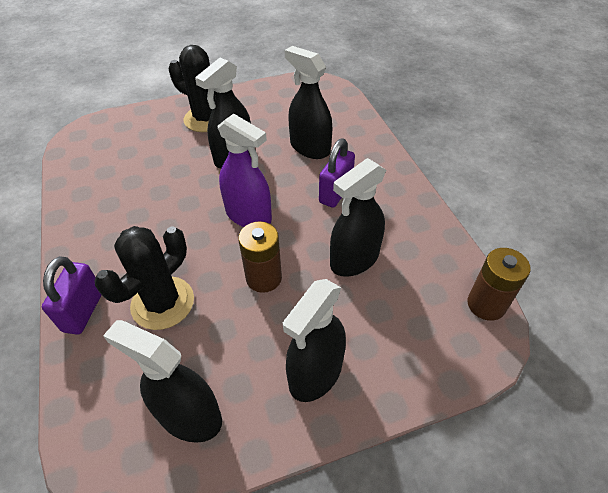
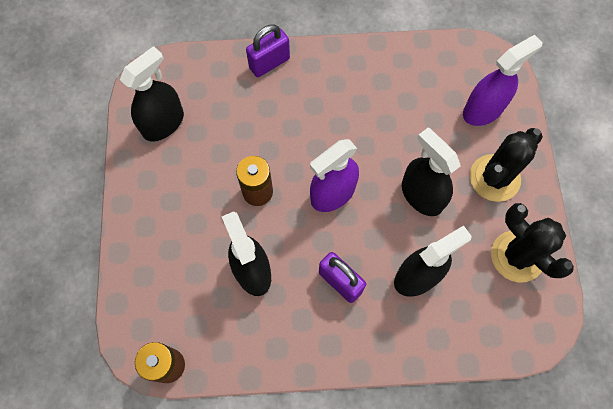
camera: 105 degrees right, 20 degrees up
purple padlock [42,256,101,335] -> purple padlock turned 60 degrees counterclockwise [246,24,290,77]
black cactus [95,226,194,330] -> black cactus moved to [491,203,574,283]
black spray bottle [283,279,346,402] -> none
none -> purple spray bottle [463,34,543,126]

